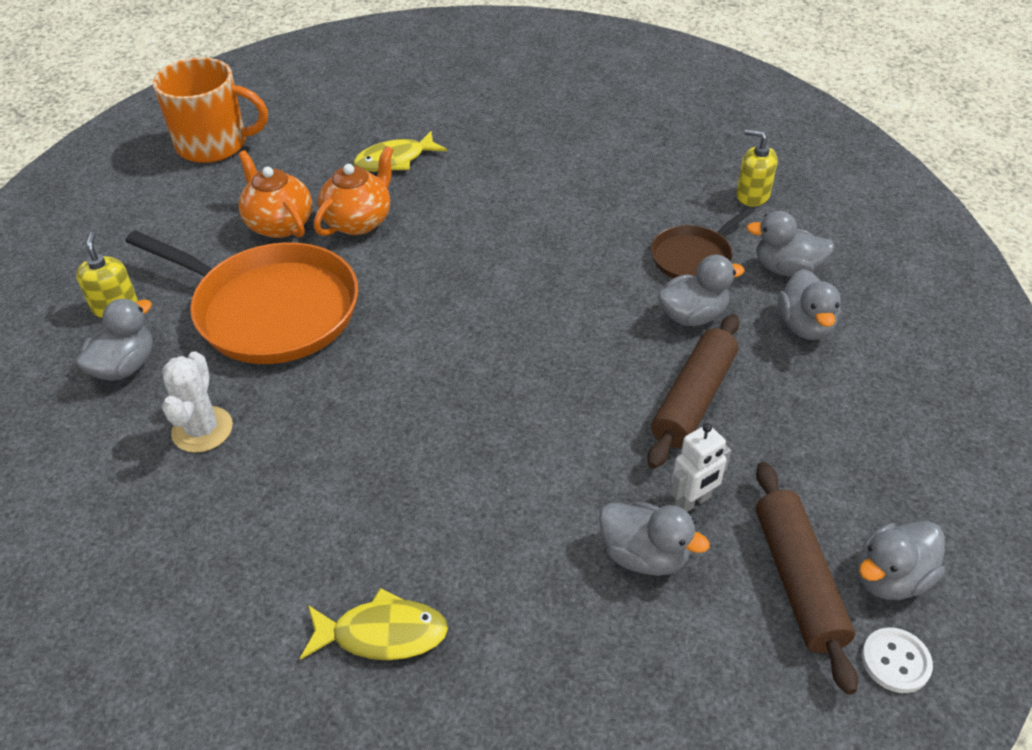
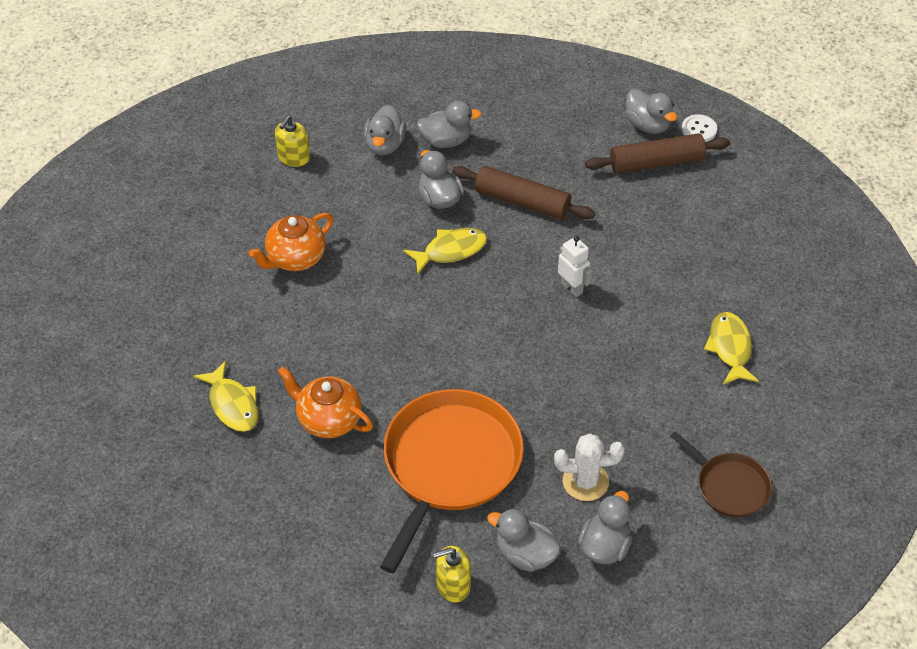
camera: 95 degrees left, 5 degrees up
orange mug [153,57,268,163] -> none
orange teapot [238,150,312,238] -> orange teapot moved to [249,213,333,271]
grey duck [599,502,710,576] -> grey duck moved to [578,491,632,564]
brown pan [651,207,754,278] -> brown pan moved to [671,432,772,517]
white robot [671,423,731,512] -> white robot moved to [558,236,592,297]
none -> yellow fish [404,228,487,275]

